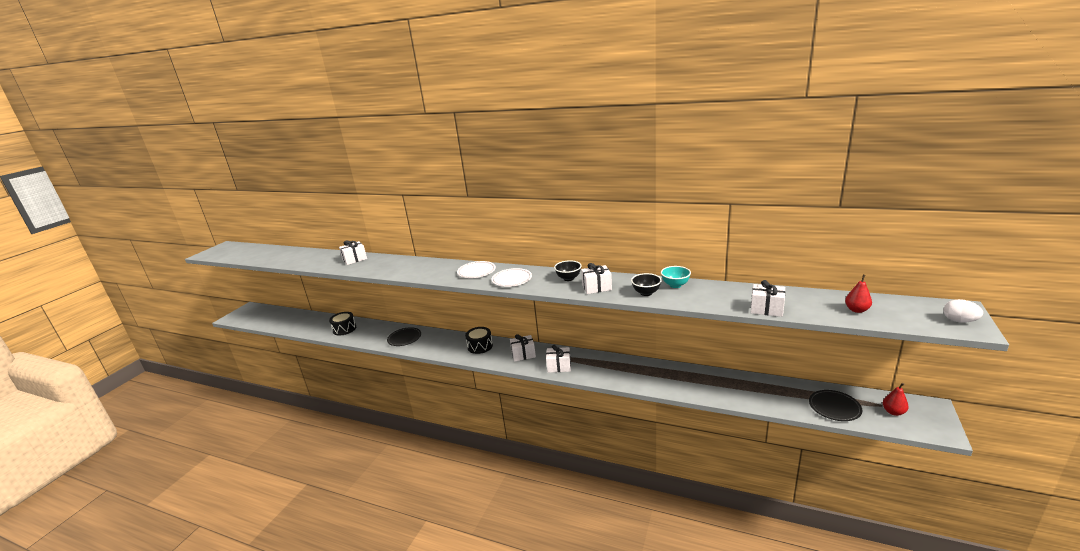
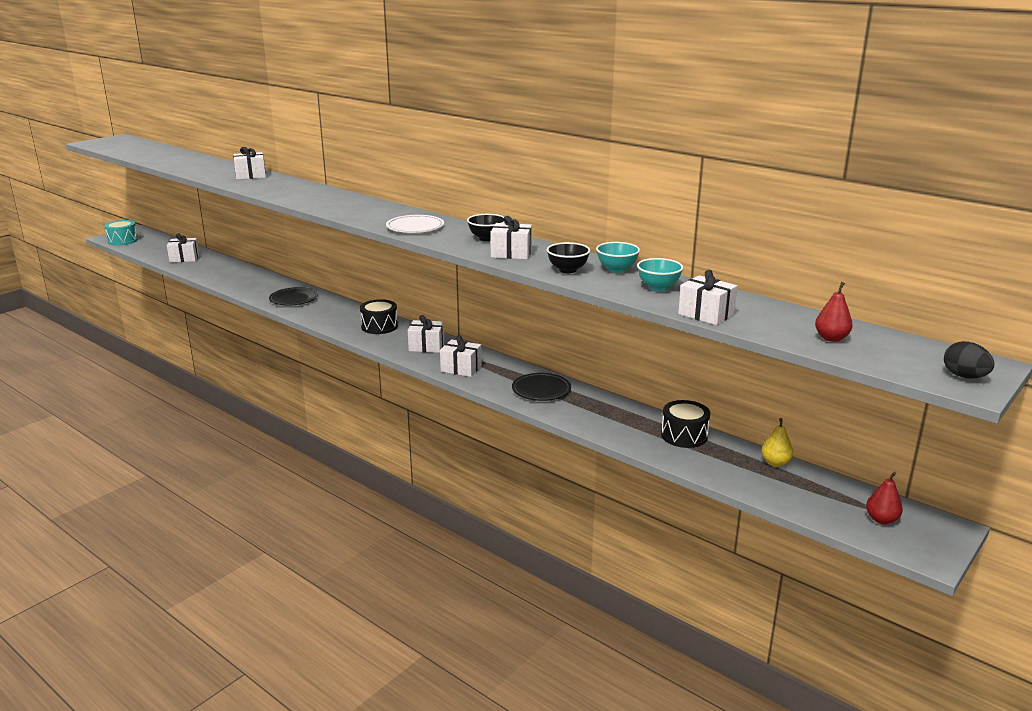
camera: 15 degrees right, 0 degrees up
black drum [329,312,356,336] -> black drum moved to [661,400,710,448]
white plate [457,261,496,278] -> none
black plate [809,390,862,421] -> black plate moved to [512,373,571,401]
white egg [943,299,983,323] -> black egg [944,341,994,379]
none -> turquoise drum [104,220,138,245]
none -> white gift [167,233,199,263]
none -> turquoise bowl [637,258,683,291]
none -> yellow pear [761,418,793,467]

